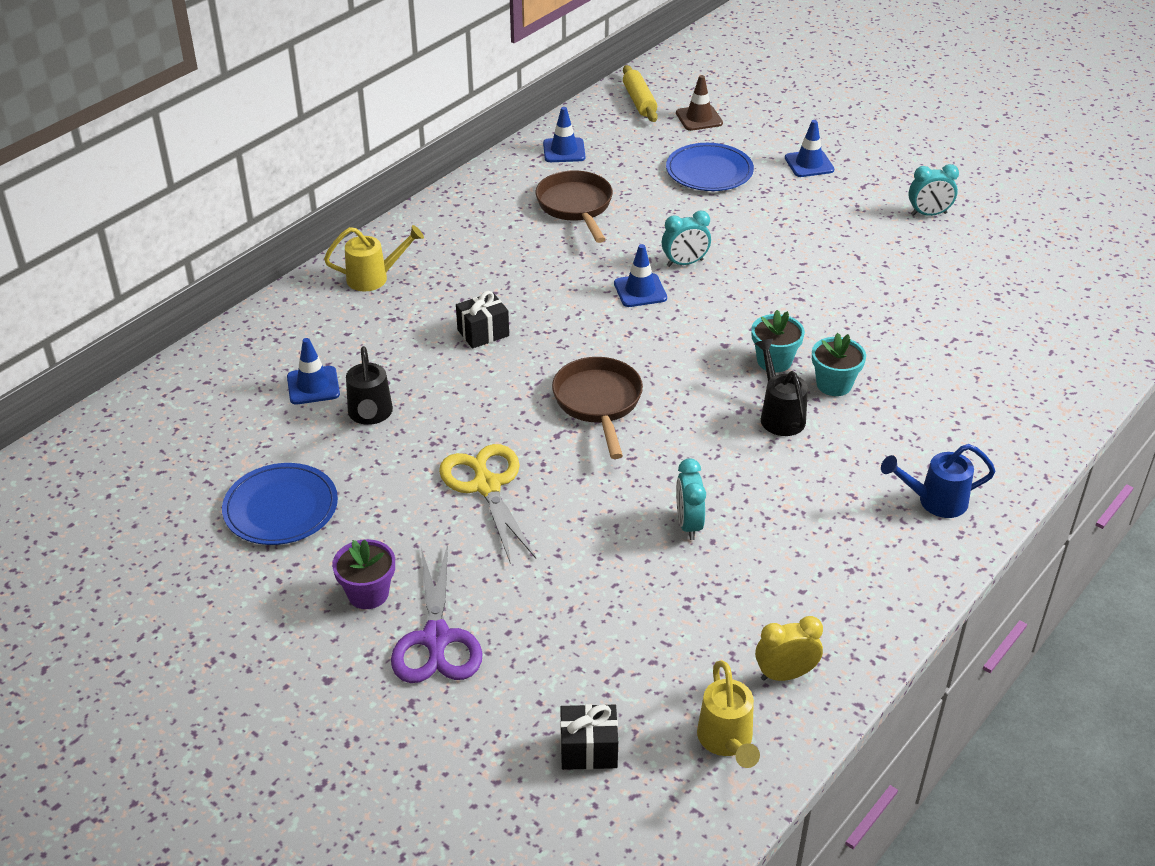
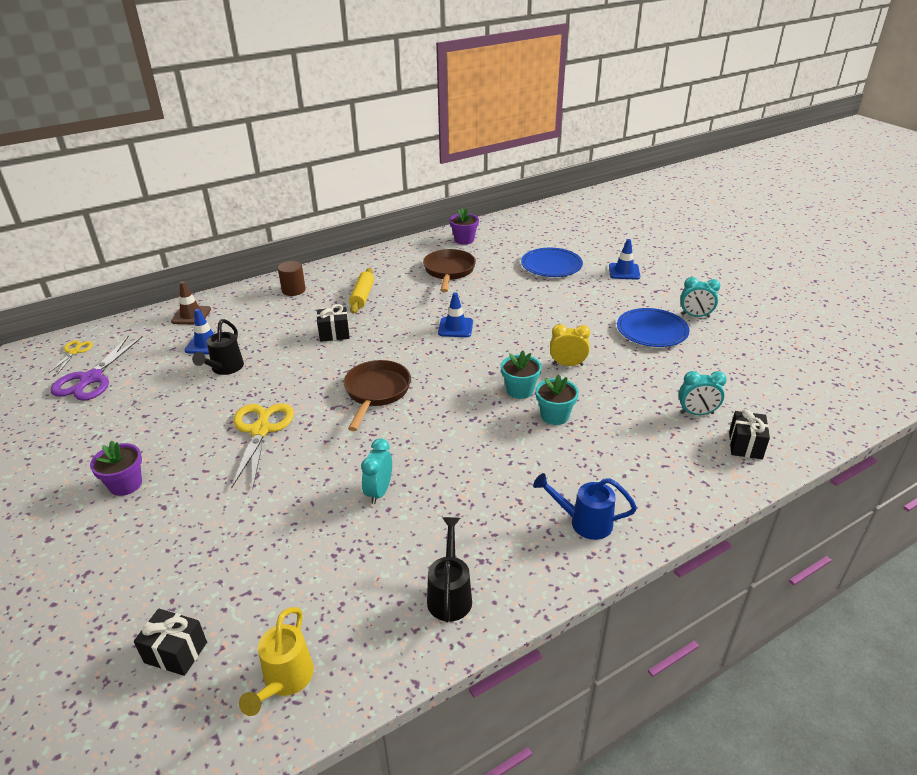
camera: 20 degrees right, 5 degrees down
blue plate [222,463,338,545] -> blue plate moved to [617,308,689,347]
yellow watering can [324,225,424,292] -> brown cylinder [278,261,306,296]
purple scissors [391,544,482,683] -> purple scissors moved to [50,335,143,401]
blue traffic cone [543,107,585,162] -> purple flower pot [450,208,479,245]
yellow rolling pin [623,65,658,122] -> yellow rolling pin moved to [349,268,374,314]
turquoise clock [662,211,711,267] -> turquoise clock moved to [679,371,727,415]
brown traffic cone [676,75,723,131] -> brown traffic cone moved to [171,281,211,325]
black watering can [755,339,808,436] -> black watering can moved to [427,517,472,622]
yellow clock [755,616,823,681] -> yellow clock moved to [550,324,590,366]
none -> yellow scissors [49,340,93,374]
none -> black gift [729,409,770,459]

